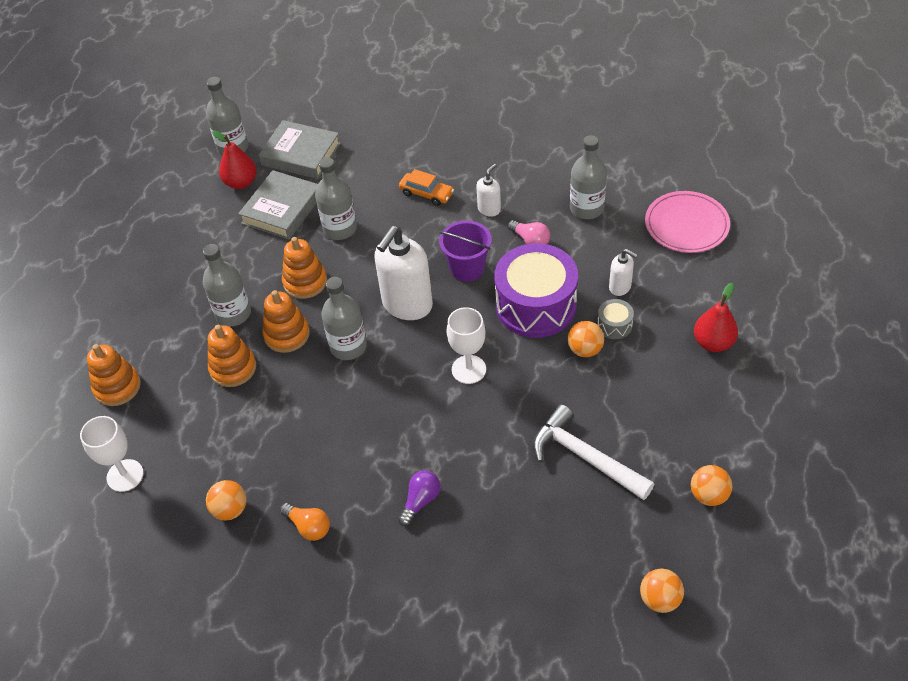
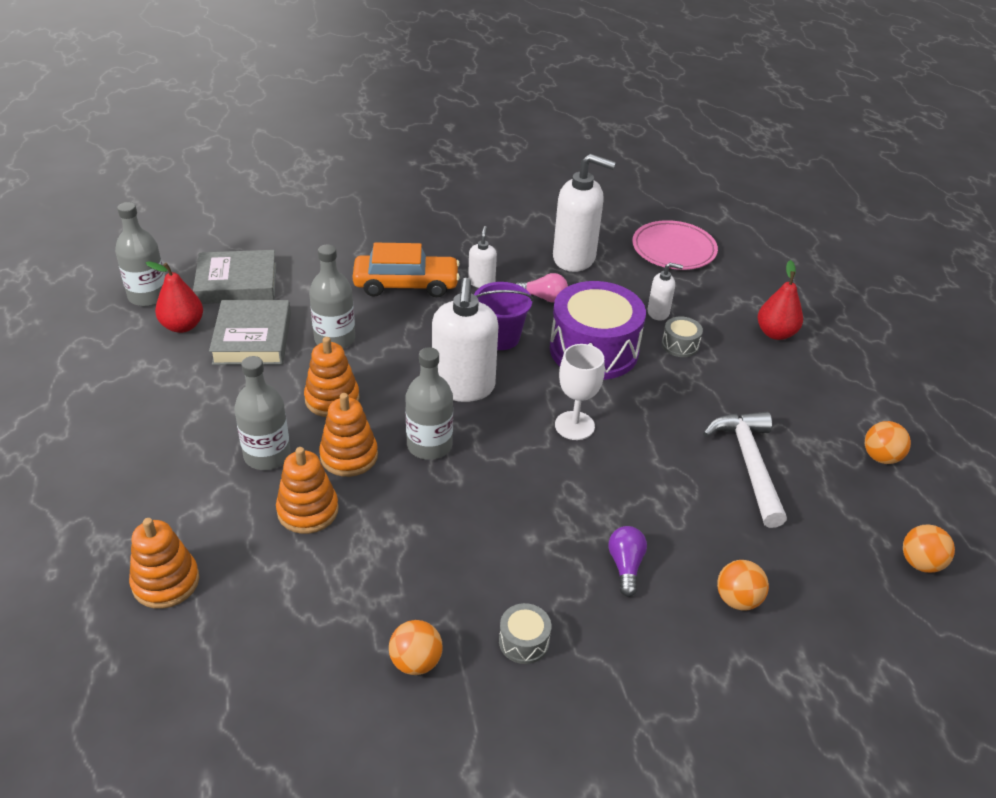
camera: 35 degrees left, 10 degrees down
white goblet [80,416,144,492] -> none
orange light bulb [280,503,330,541] -> grey drum [499,603,551,664]
orange car [399,169,454,206] -> orange car [353,243,460,297], size x1.69
white hammer [533,405,654,500] -> white hammer turned 75 degrees clockwise [703,412,787,528]
orange ball [568,321,604,357] -> orange ball moved to [717,560,769,611]
grey bottle [570,135,607,219] -> white soap dispenser [553,154,616,272]

